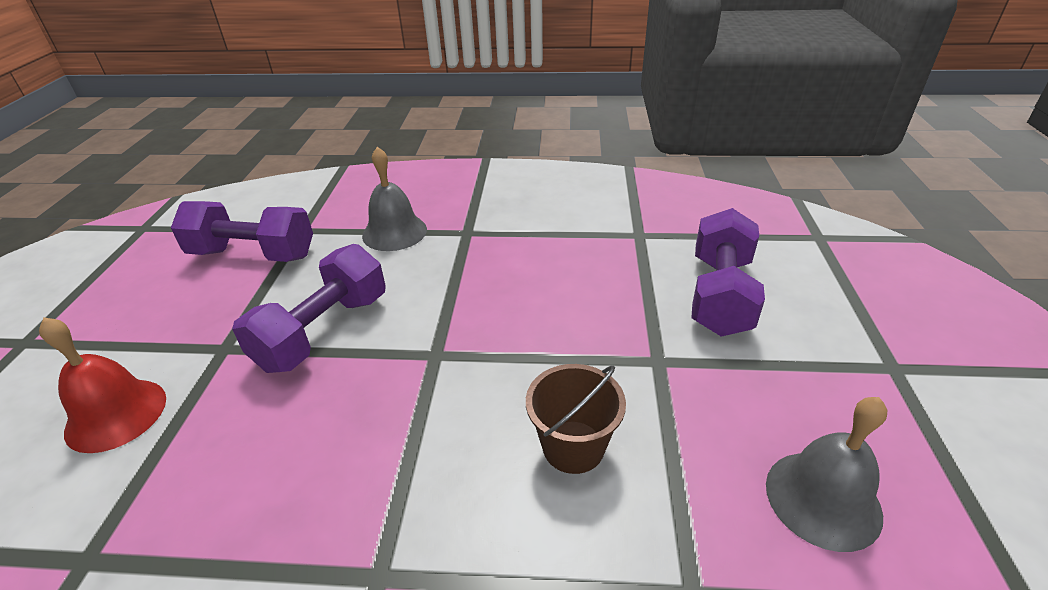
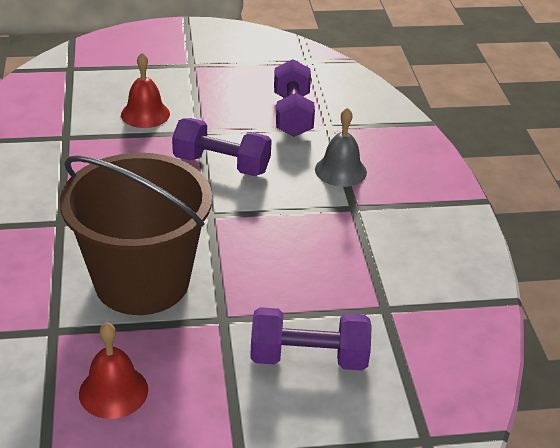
camera: 75 degrees right, 0 degrees up
brown bucket [526,364,626,474] -> brown bucket [60,153,212,315], size x2.47
grey bell [766,397,887,552] -> red bell [79,322,148,419]

